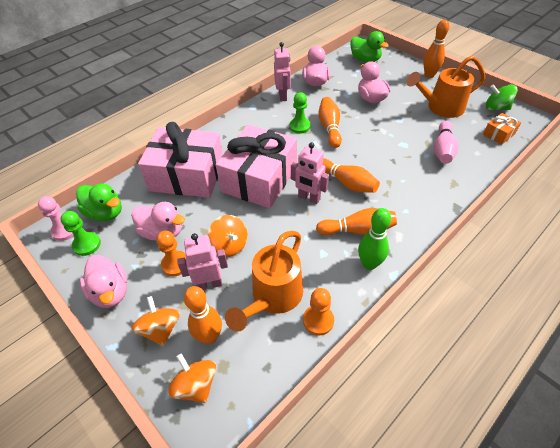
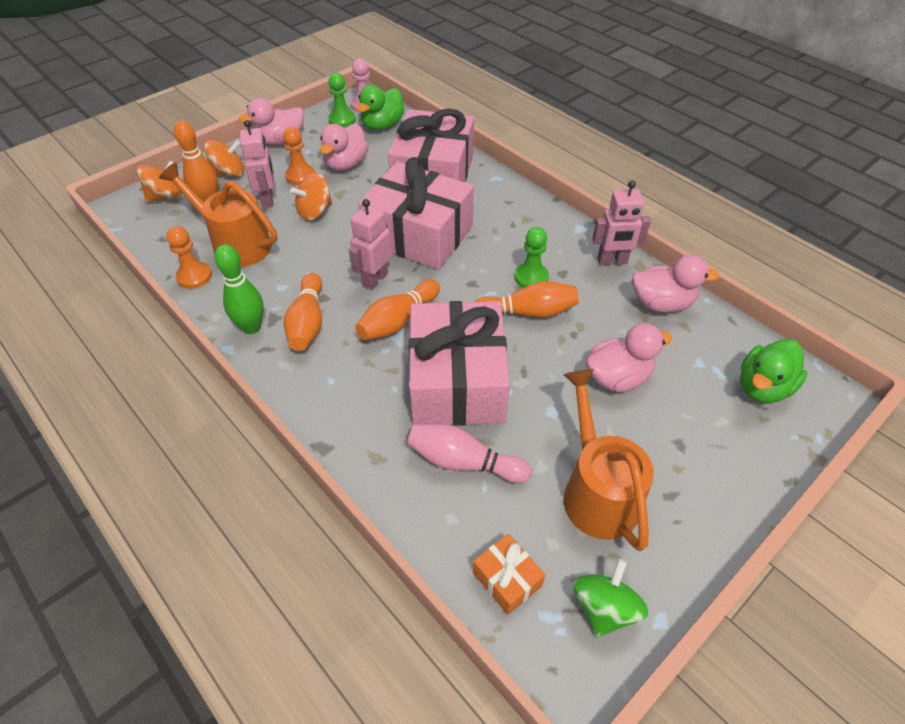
camera: 90 degrees right, 0 degrees up
orange bowling pin [423,20,449,78] -> none
none -> pink gift [409,301,510,426]

